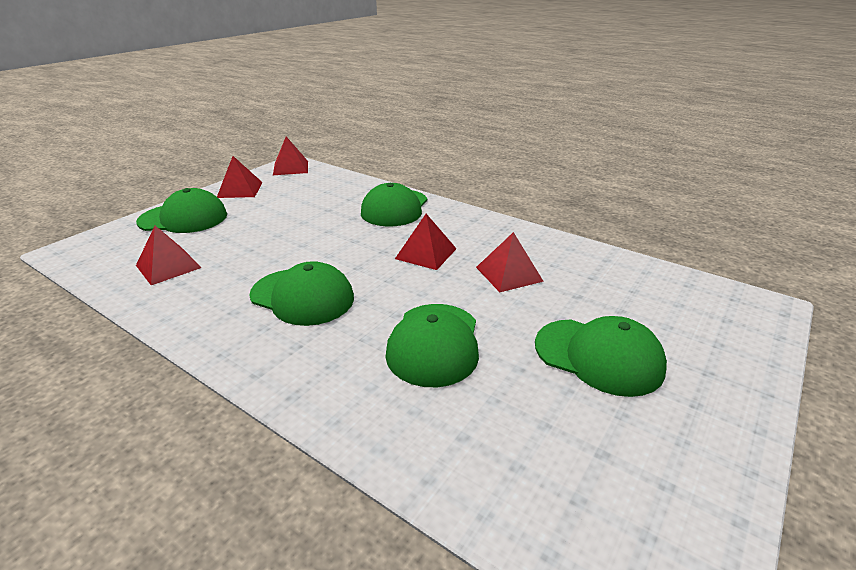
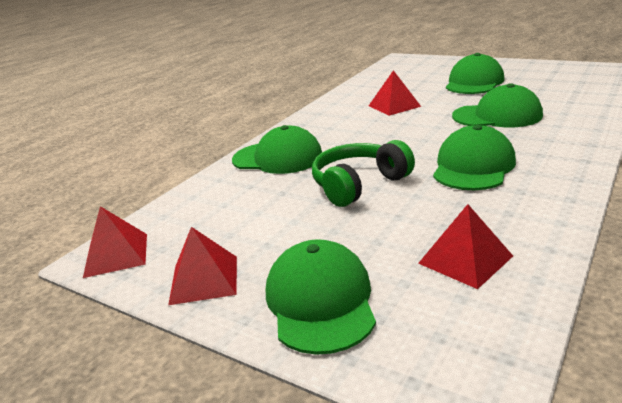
camera: 90 degrees left, 5 degrees down
red pyramid [395,214,457,270] -> none
none -> green headphones [312,140,415,207]

